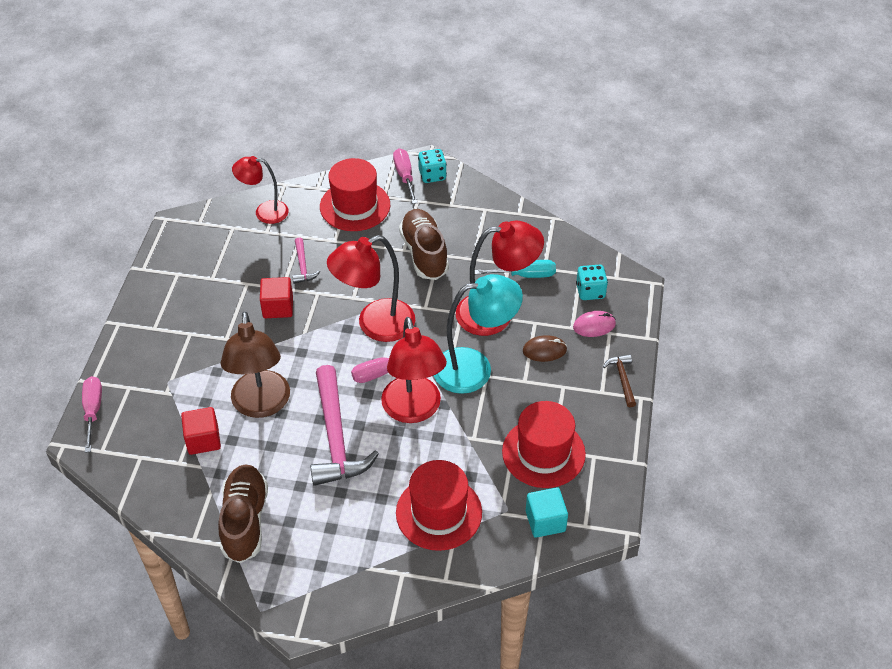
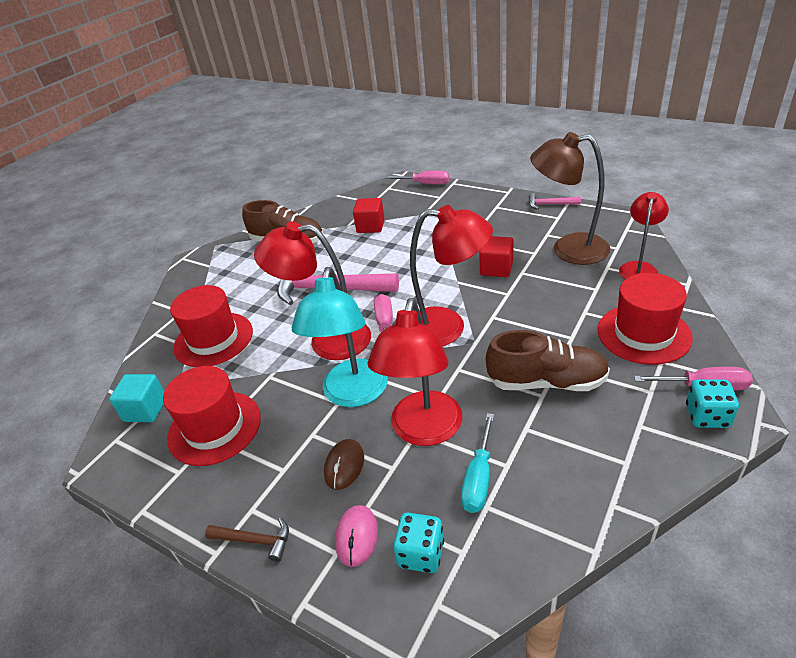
camera: 115 degrees right, 10 degrees down
brown lamp [221,311,290,418] -> brown lamp moved to [530,132,610,265]
pink hammer [292,237,321,284] -> pink hammer moved to [529,193,581,210]
red lamp [327,235,415,342] -> red lamp turned 105 degrees clockwise [410,205,493,346]

